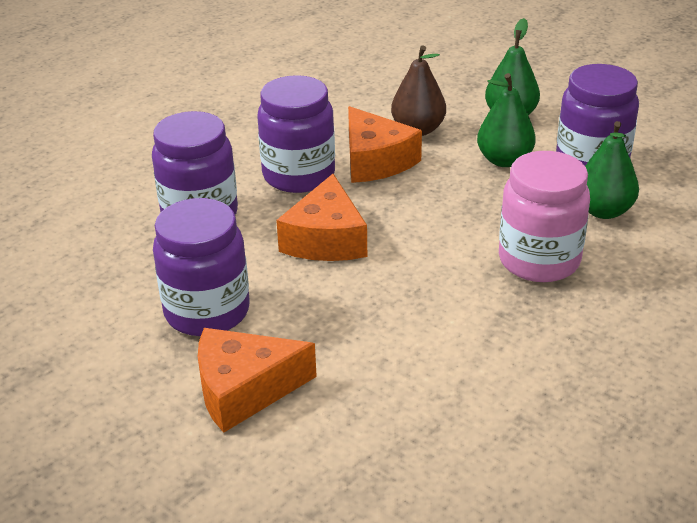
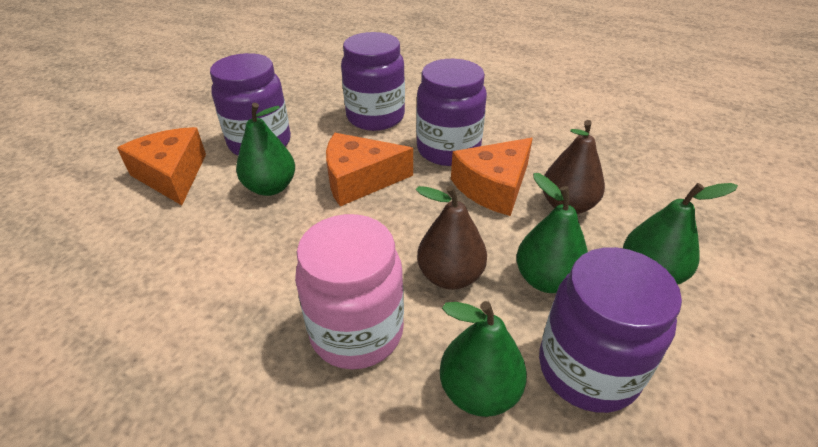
camera: 75 degrees right, 5 degrees up
none -> green pear [236,103,295,196]
none -> brown pear [416,185,487,290]

